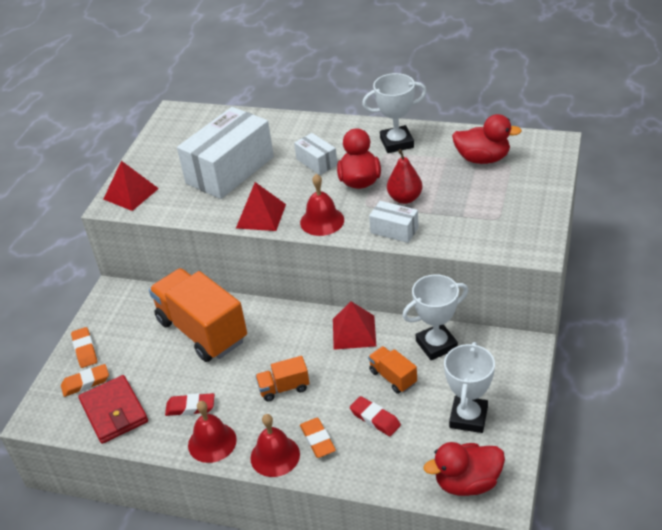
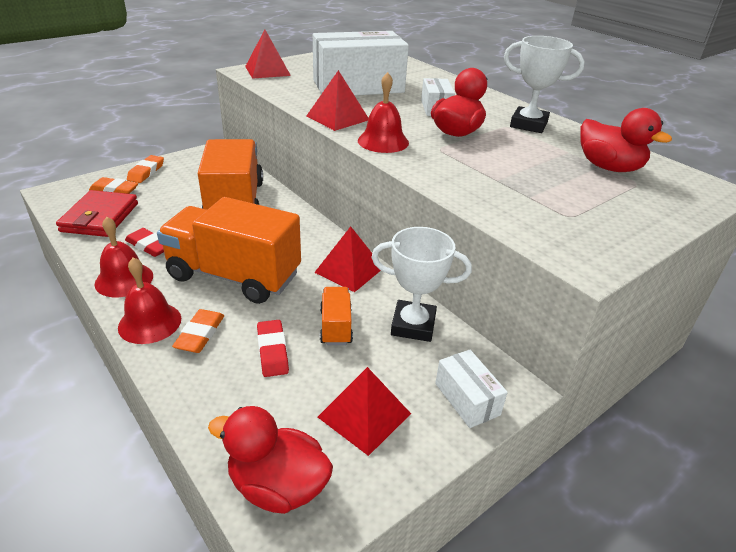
camera: 30 degrees right, 5 degrees down
orange truck [255,356,310,401] -> orange truck [157,197,301,304], size x2.20
white box [369,201,419,243] -> white box moved to [435,350,508,428]
red pear [387,149,422,204] -> none
white trophy [444,342,495,433] -> red pyramid [318,367,411,456]

